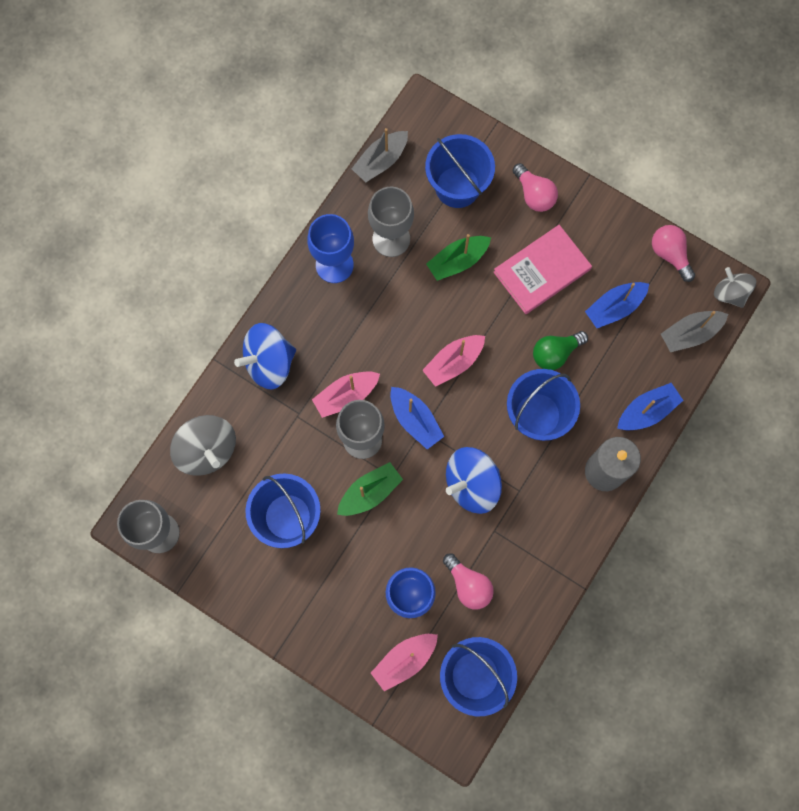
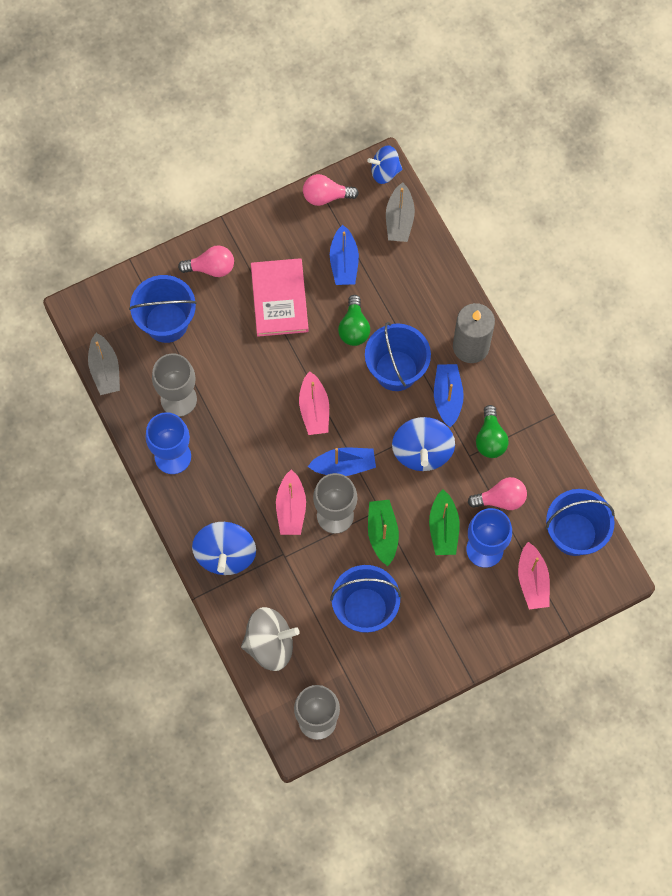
camera: 60 degrees left, 5 degrees down
green boat [426,234,491,281] -> green boat moved to [429,489,460,555]
blue boat [617,383,683,430] -> blue boat moved to [434,364,464,427]
grey spinning top [714,267,756,308] -> blue spinning top [367,145,402,184]
none -> green light bulb [476,405,508,458]

